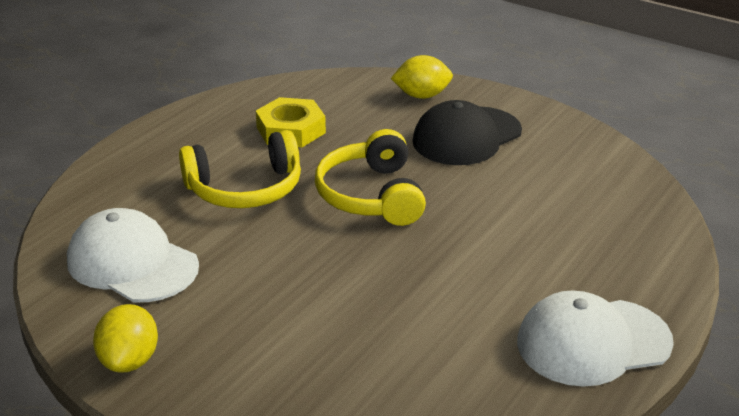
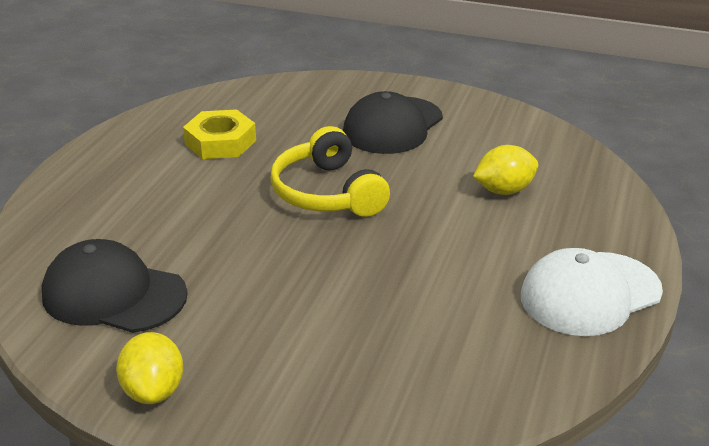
camera: 15 degrees left, 0 degrees up
white cap [67,208,199,302] -> black cap [42,239,188,333]
yellow headphones [179,130,301,208] -> none
yellow lemon [391,55,453,99] -> yellow lemon moved to [473,145,538,195]

